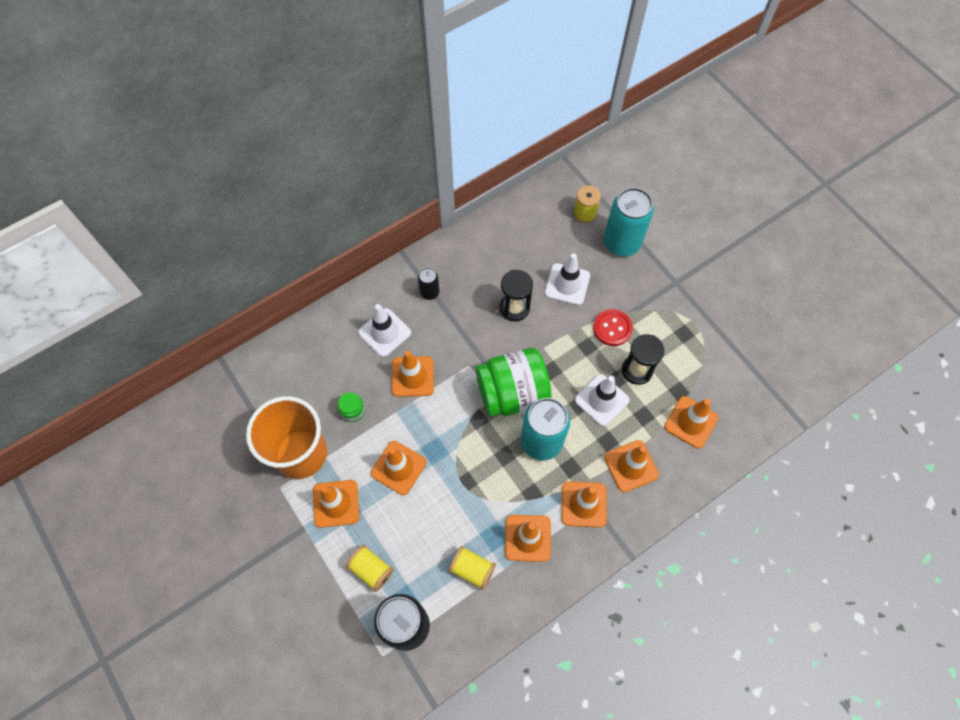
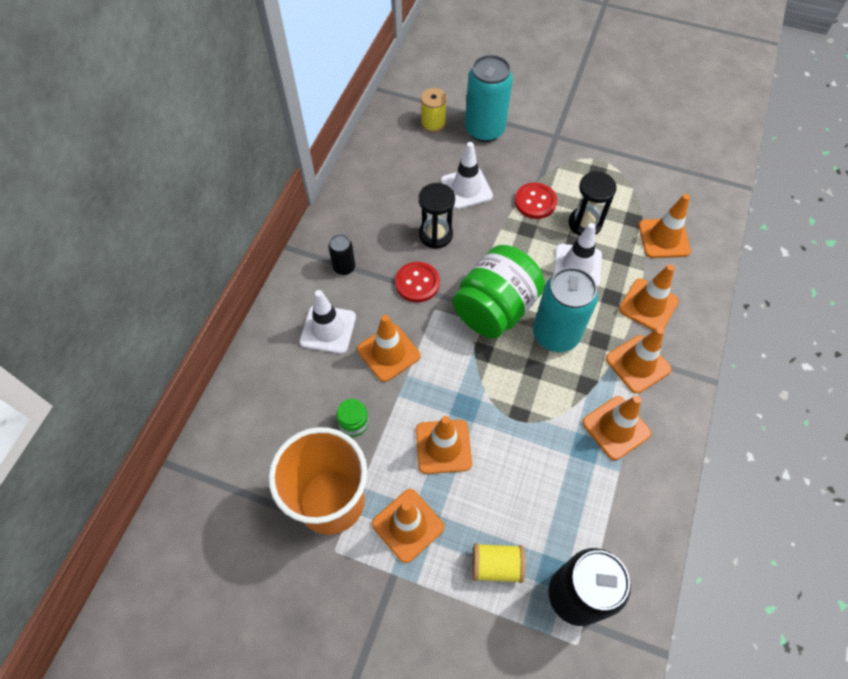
camera: 35 degrees left, 5 degrees down
yellow spool [449,546,496,590] -> none
none -> red button [395,262,440,302]

